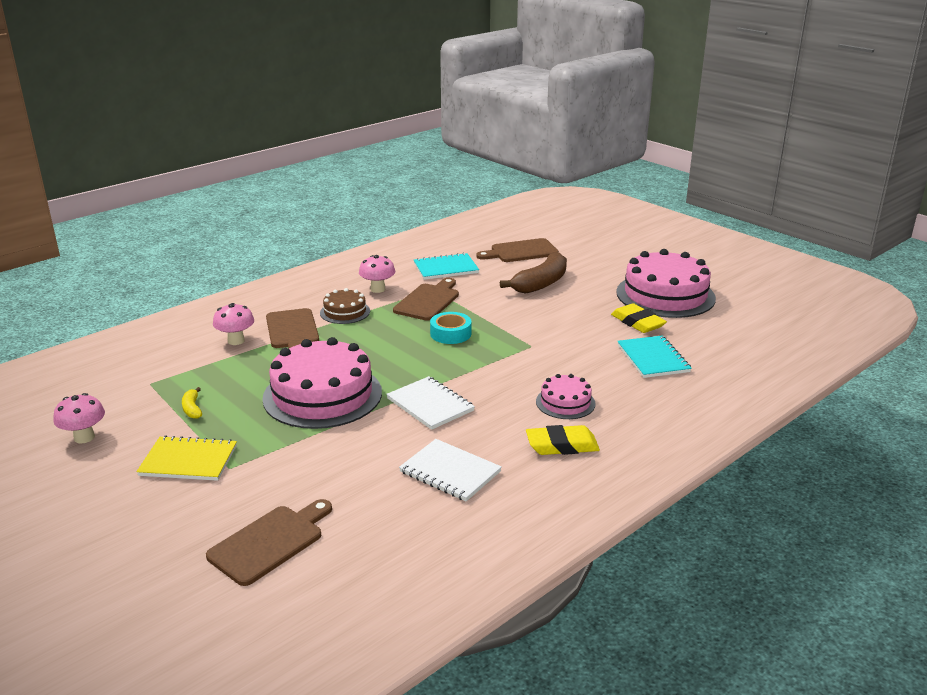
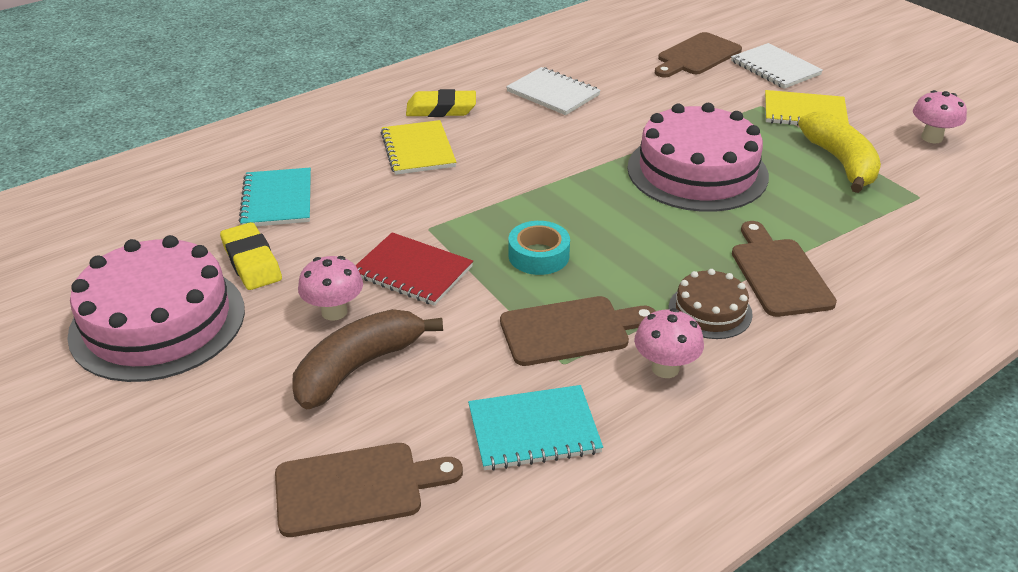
camera: 175 degrees left, 10 degrees up
yellow banana [182,387,202,419] -> yellow banana [798,112,881,193], size x2.22
pink mushroom [213,303,254,345] -> pink mushroom moved to [298,256,363,321]
white notebook [386,376,475,430] -> white notebook moved to [731,43,823,89]
brown cutting board [393,278,459,321] -> brown cutting board turned 135 degrees counterclockwise [500,296,656,366]
pink cake [536,374,596,419] -> yellow notebook [381,120,456,175]
none -> red notebook [355,232,473,306]

